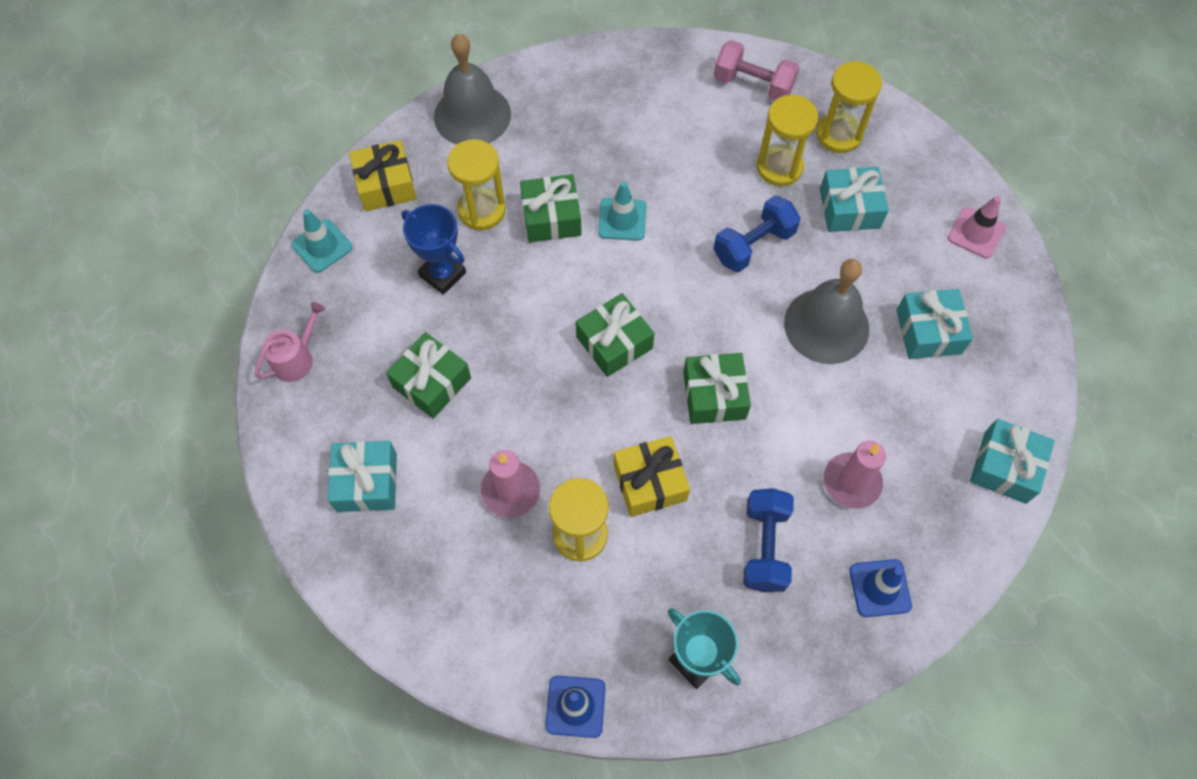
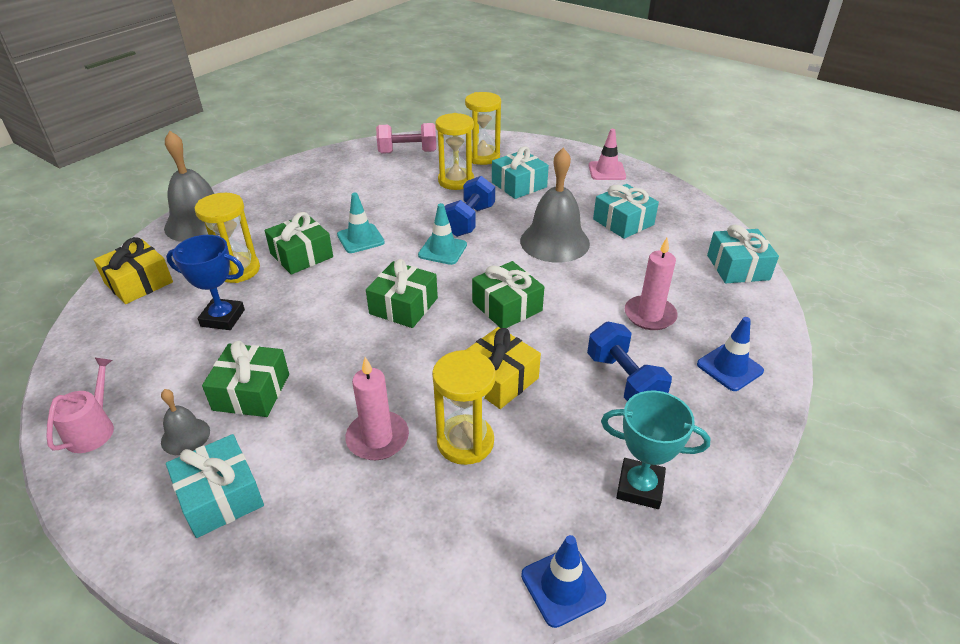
camera: 30 degrees left, 25 degrees down
turquoise traffic cone [292,209,353,273] -> turquoise traffic cone moved to [418,203,467,265]
none -> grey bell [161,389,210,455]

